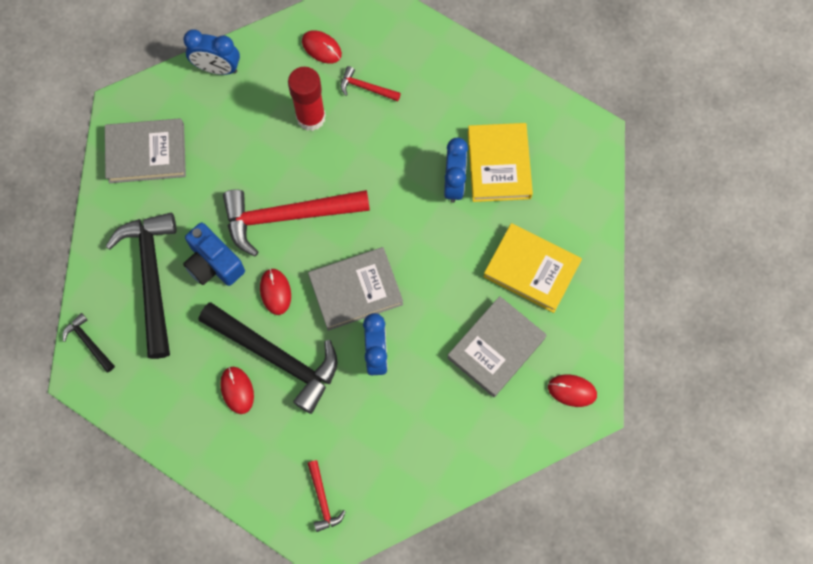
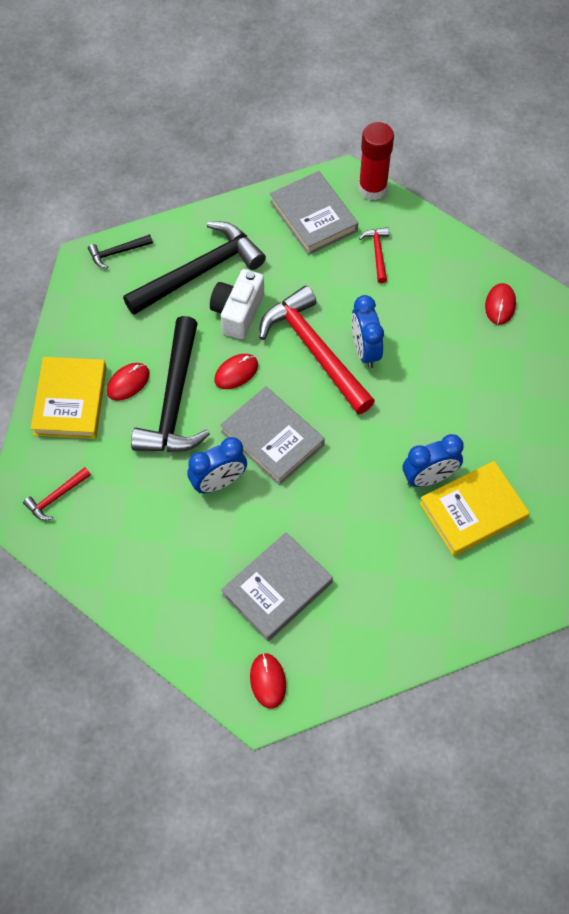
camera: 65 degrees right, 10 degrees down
black hammer [62,313,115,372] -> black hammer turned 135 degrees counterclockwise [88,234,153,269]
blue clock [183,29,240,75] -> blue clock moved to [351,295,384,368]
blue camera [183,222,245,286] -> white camera [210,269,264,339]
red glue stick [288,67,326,131] -> red glue stick moved to [358,122,394,200]
red hammer [341,66,401,101] -> red hammer moved to [359,227,389,283]
grey book [447,296,547,397] -> grey book turned 60 degrees counterclockwise [221,532,333,641]
yellow book [483,223,582,313] -> yellow book moved to [31,357,107,439]

